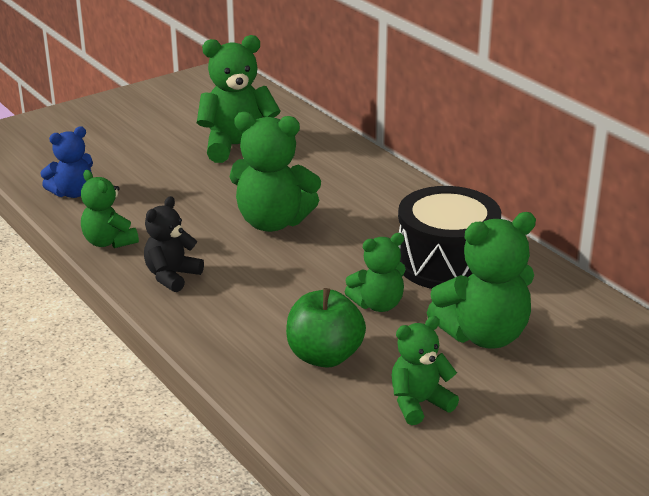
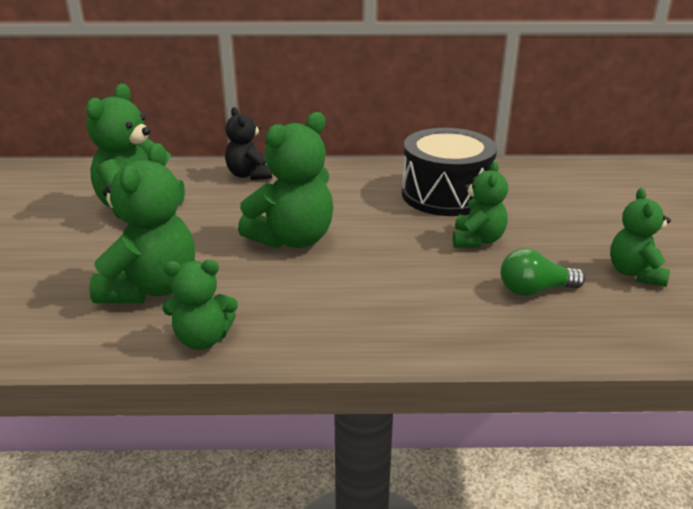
camera: 55 degrees left, 0 degrees up
blue teddy bear [40,126,93,198] -> none
black teddy bear [144,196,204,292] -> black teddy bear moved to [225,107,272,180]
green apple [286,288,366,368] -> green light bulb [501,248,585,296]
green teddy bear [427,212,536,349] -> green teddy bear moved to [89,143,195,303]

